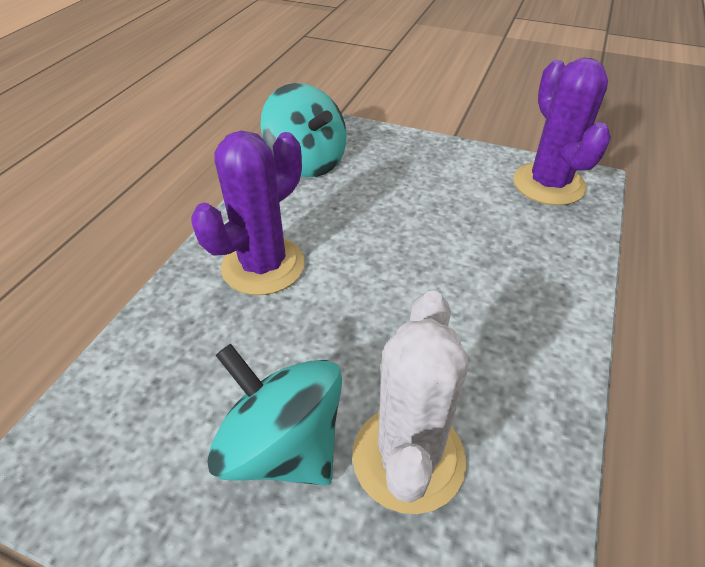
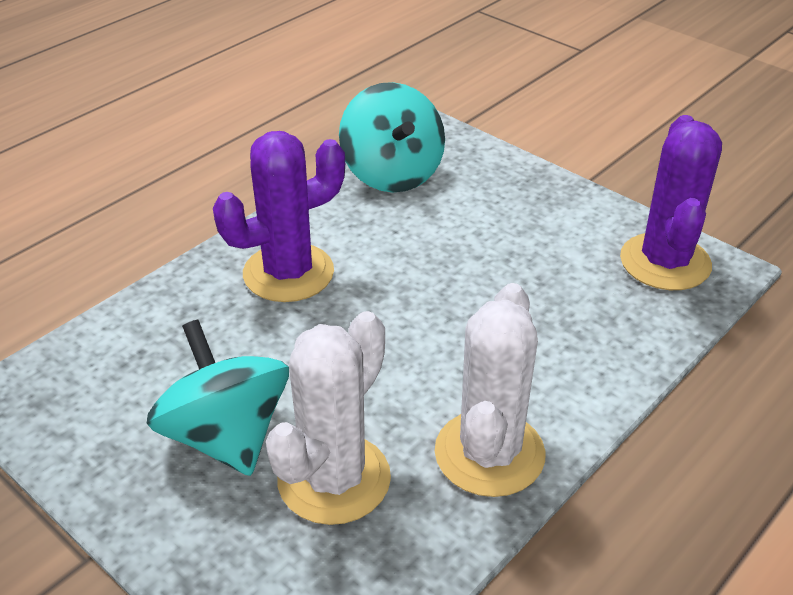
camera: 20 degrees right, 5 degrees down
none -> white cactus [435,283,545,497]

